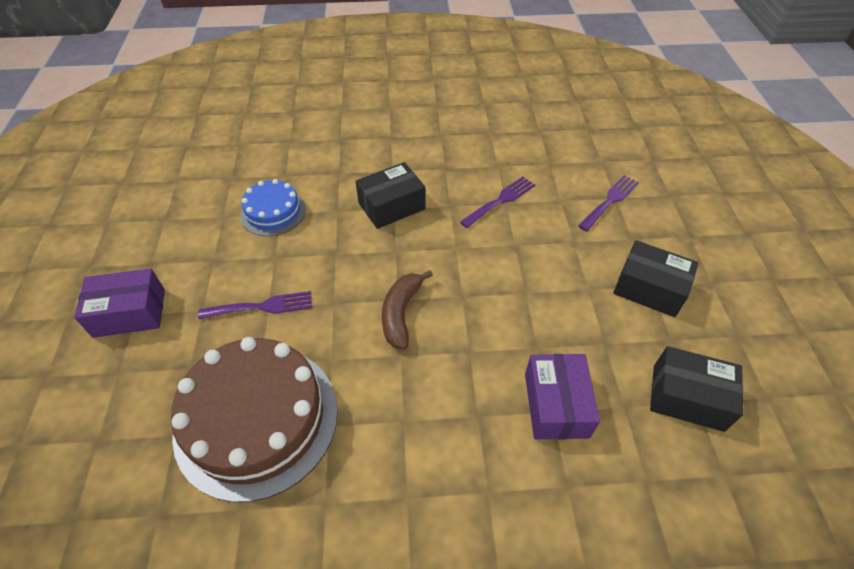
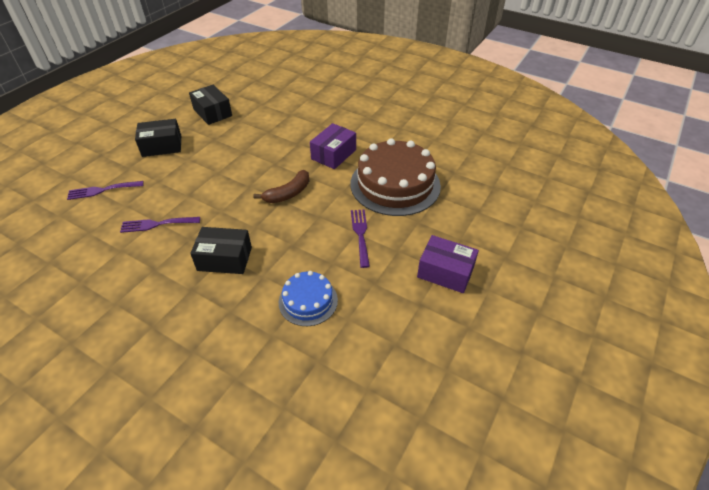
camera: 145 degrees left, 5 degrees down
purple fork [198,291,312,319] -> purple fork turned 60 degrees clockwise [351,209,370,268]
purple box [525,354,600,439] -> purple box moved to [310,123,356,169]
black box [613,240,699,317] -> black box turned 75 degrees counterclockwise [135,119,181,157]

